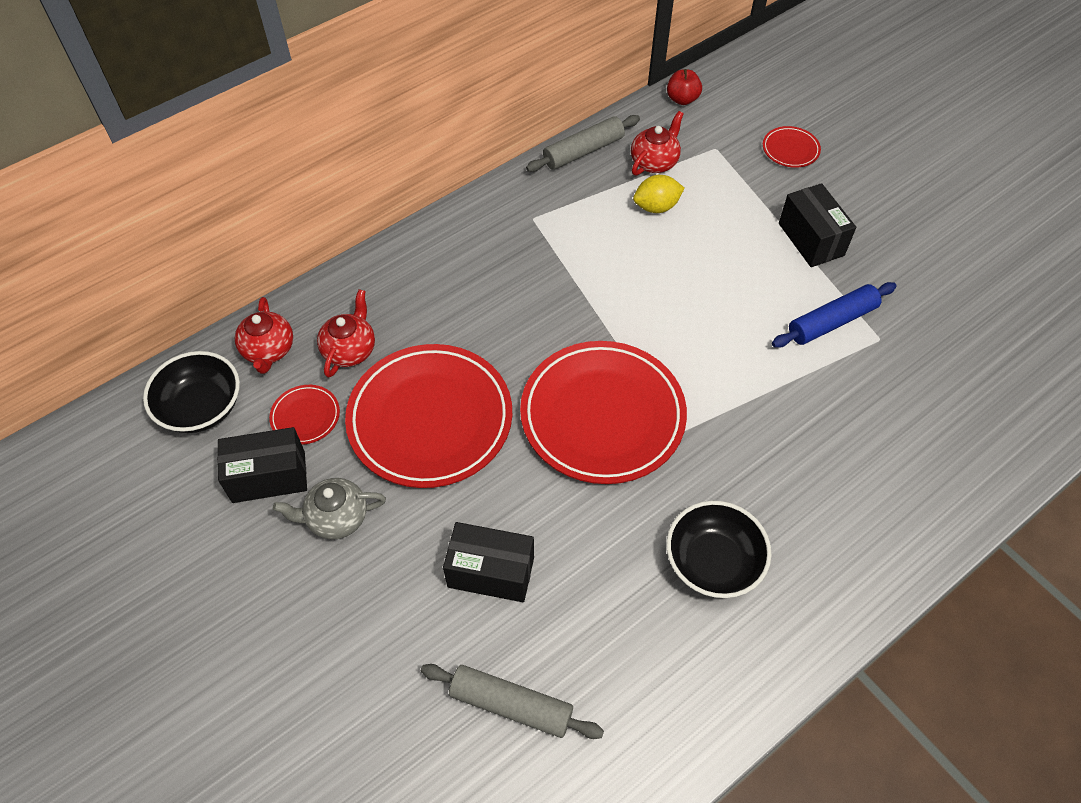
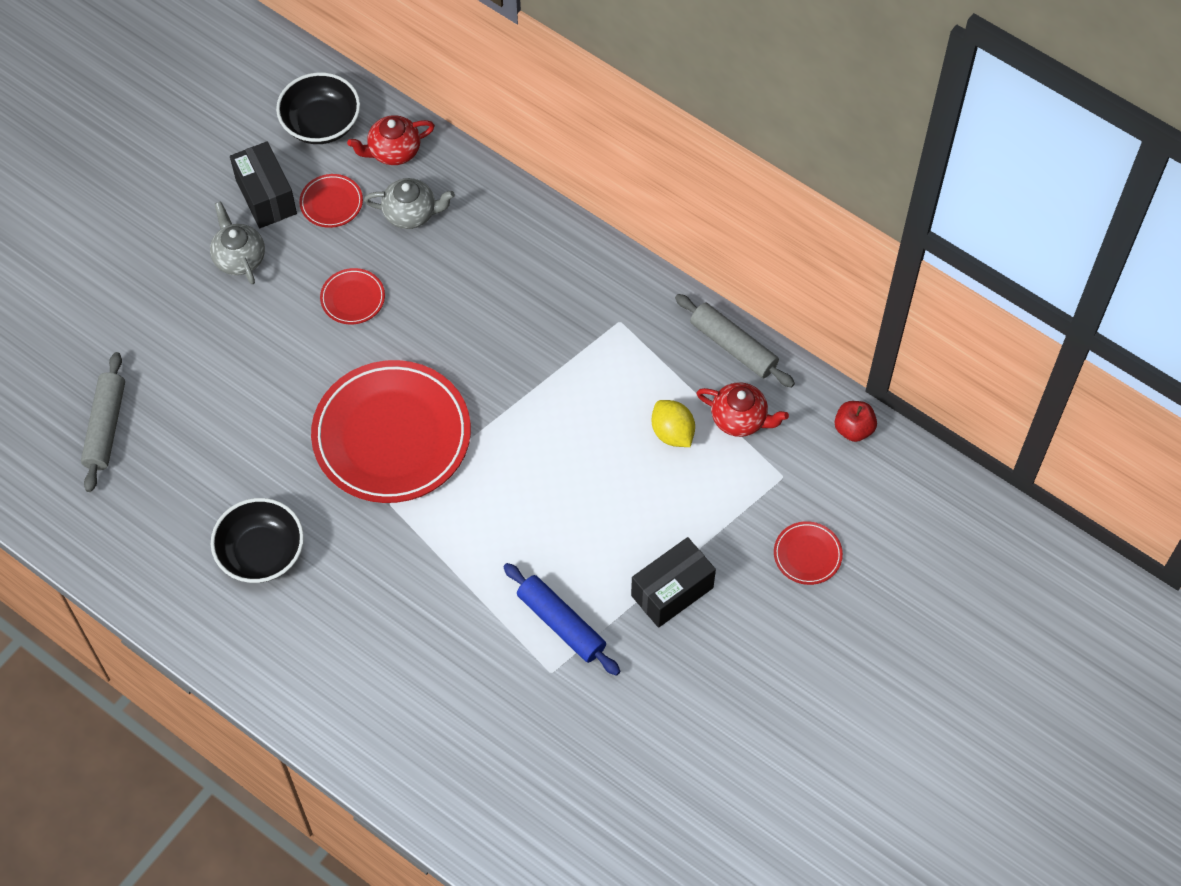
camera: 75 degrees right, 5 degrees up
red teapot [317,289,375,378] -> grey teapot [364,178,455,229]
red plate [345,344,512,488] -> red plate [320,268,385,324], size x0.42
black box [443,522,534,602] -> none

